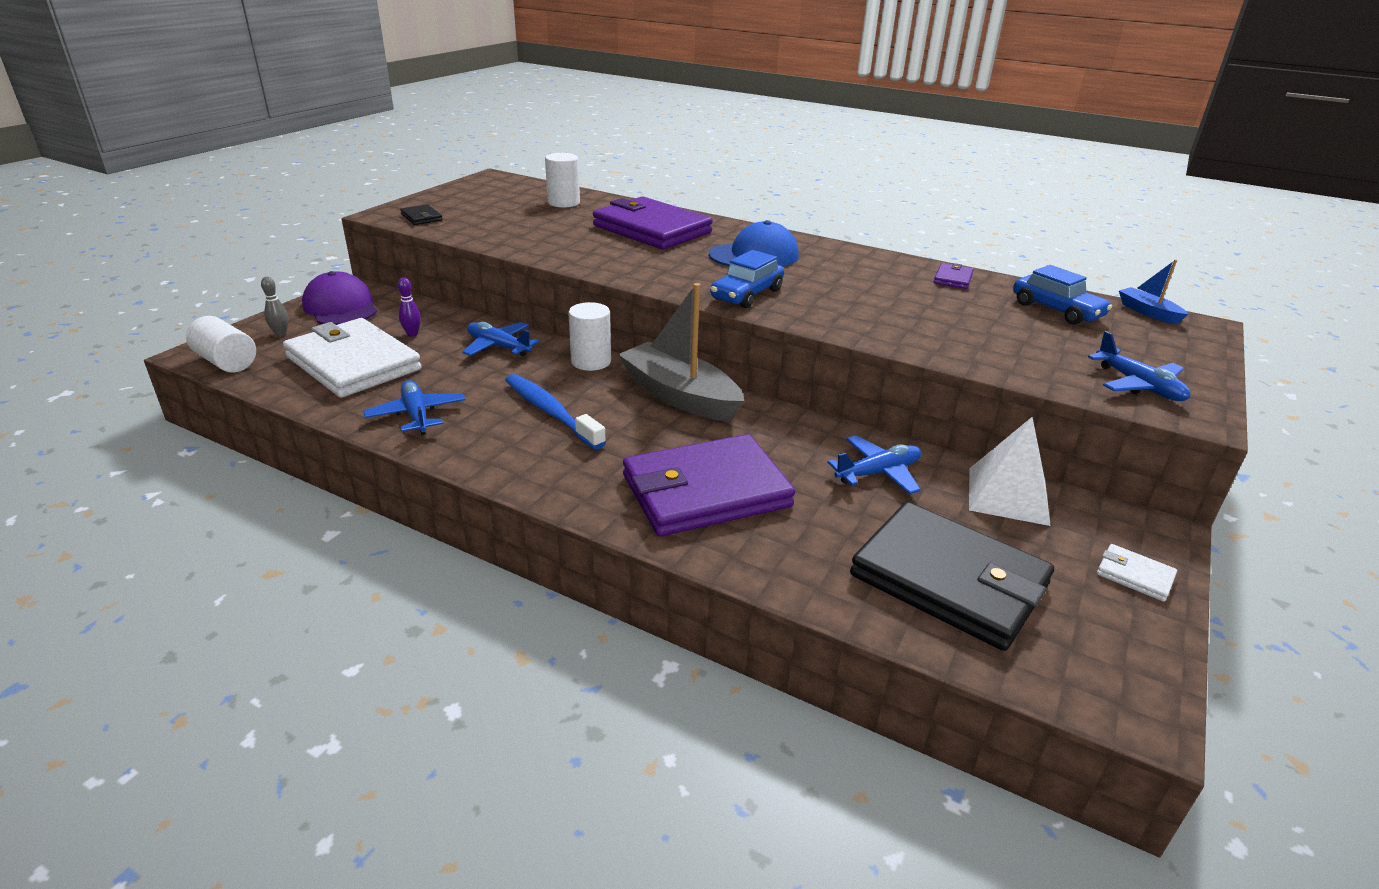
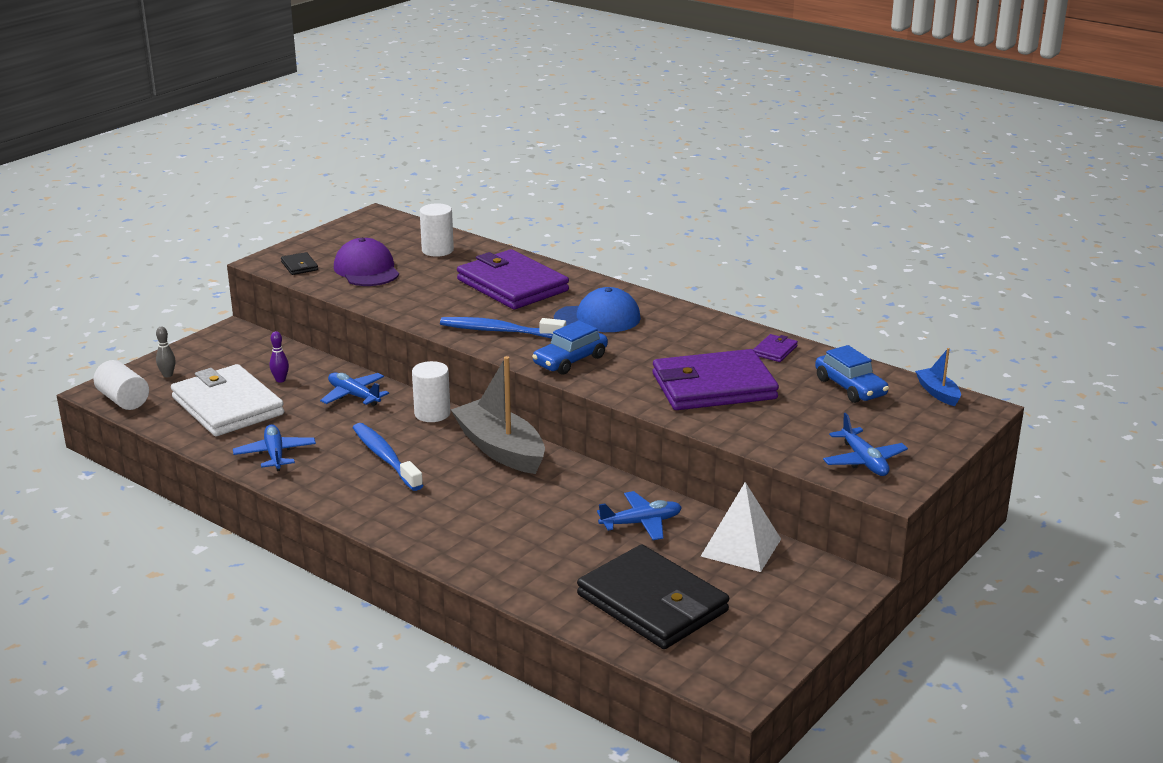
camera: 10 degrees right, 5 degrees down
purple cap [302,271,377,325] -> purple cap moved to [334,238,399,286]
purple wallet [623,434,795,536] -> purple wallet moved to [653,349,779,410]
white wallet [1097,544,1177,602] -> none
none -> blue toothbrush [440,317,566,339]

